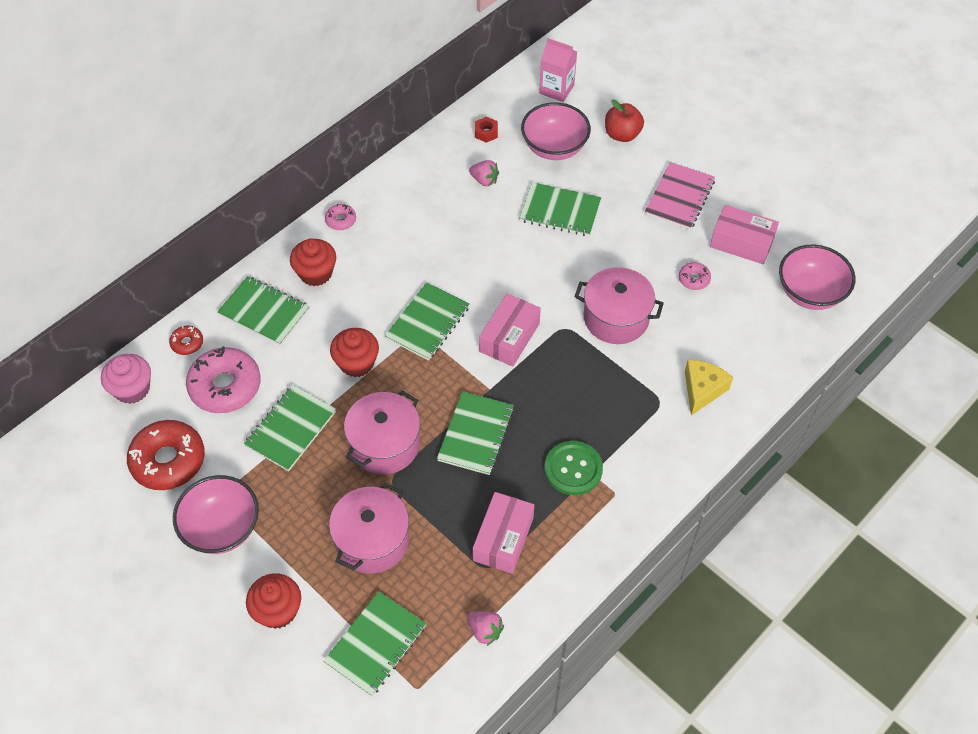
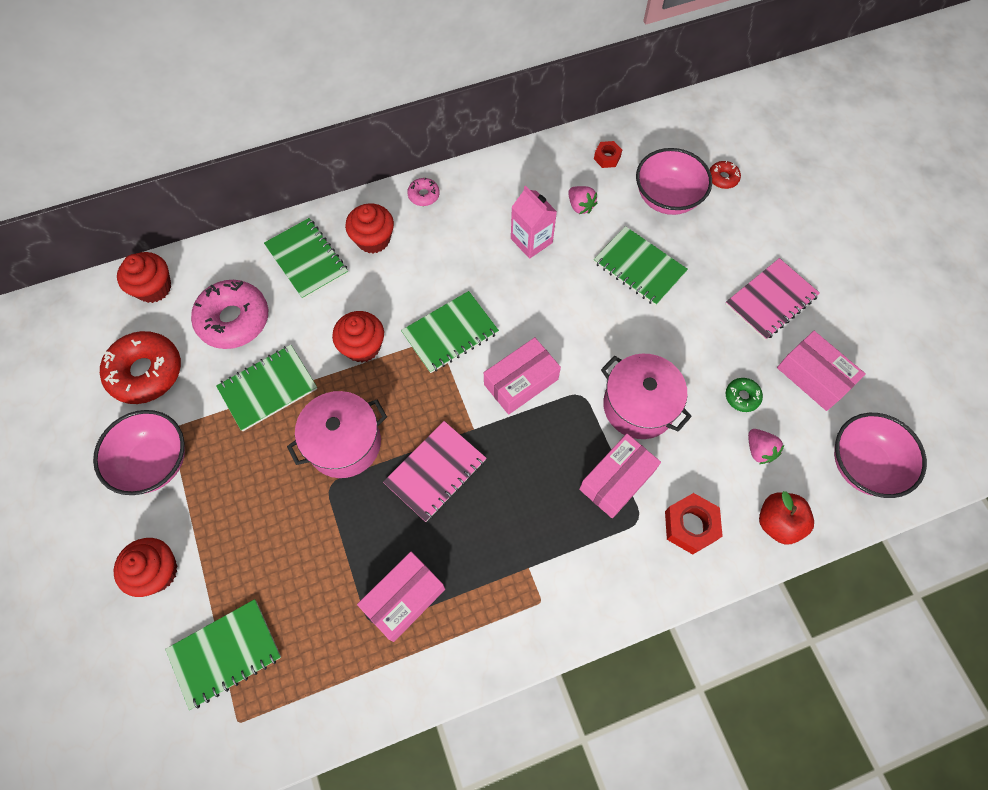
camera: 25 degrees right, 10 degrees up
pink cupcake [101,354,151,404] -> red cupcake [117,252,171,303]
red donut [169,325,203,355] -> red donut moved to [710,161,741,189]
pink pot [329,482,409,574] -> none
green notebook [437,391,514,475] -> pink notebook [383,421,486,522]
pink strawberry [467,611,504,646] -> pink strawberry moved to [748,429,785,464]
pink carton [539,38,577,102] -> pink carton moved to [511,186,557,259]
green button [545,441,603,495] -> none
red apple [605,99,644,142] -> red apple moved to [759,491,814,545]
pink donut [679,262,711,290] -> green donut [726,378,763,412]
yellow cheese [685,360,733,415] -> red nut [665,493,723,554]
none -> pink box [579,434,661,518]

